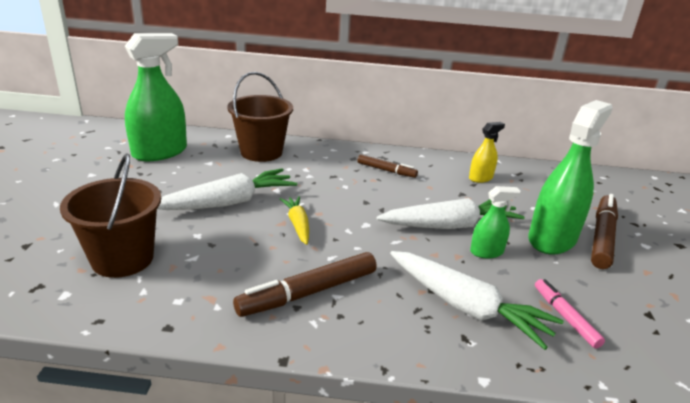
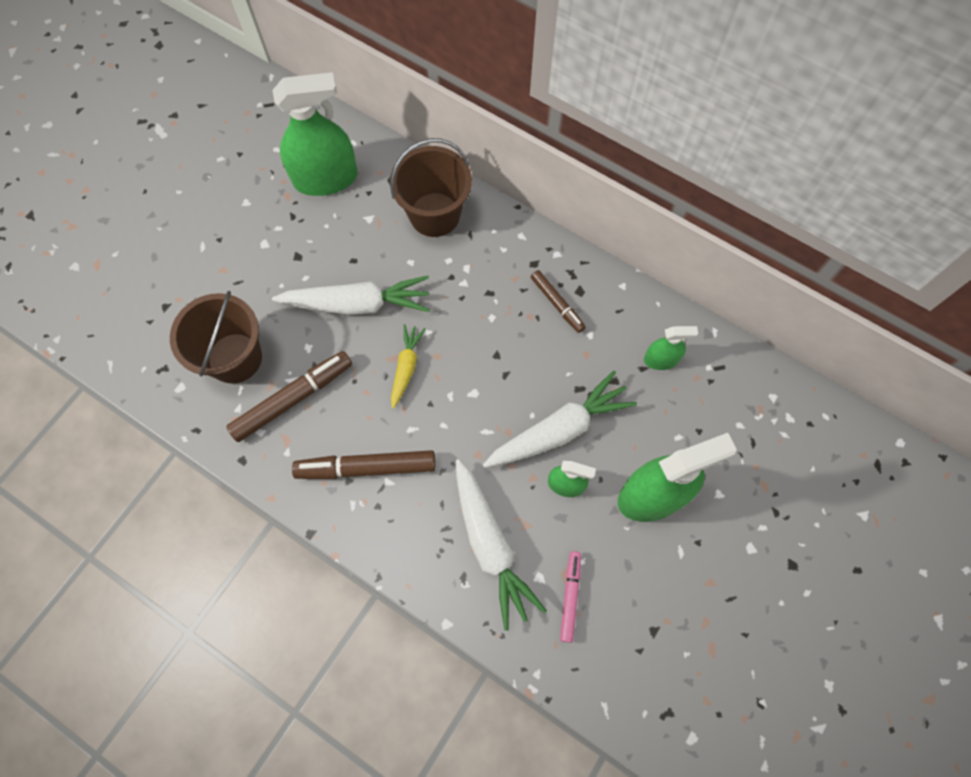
camera: 30 degrees right, 40 degrees up
white carrot [377,198,525,229] -> white carrot turned 45 degrees counterclockwise [483,371,637,468]
yellow spray bottle [469,122,505,183] -> green spray bottle [644,326,698,370]
brown marker [591,194,618,269] -> brown marker moved to [226,351,352,442]

